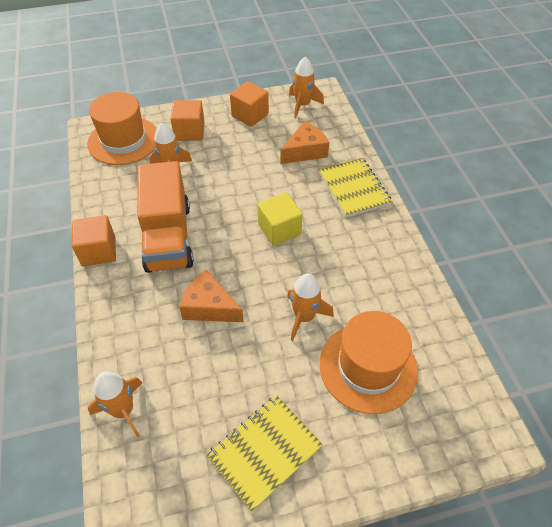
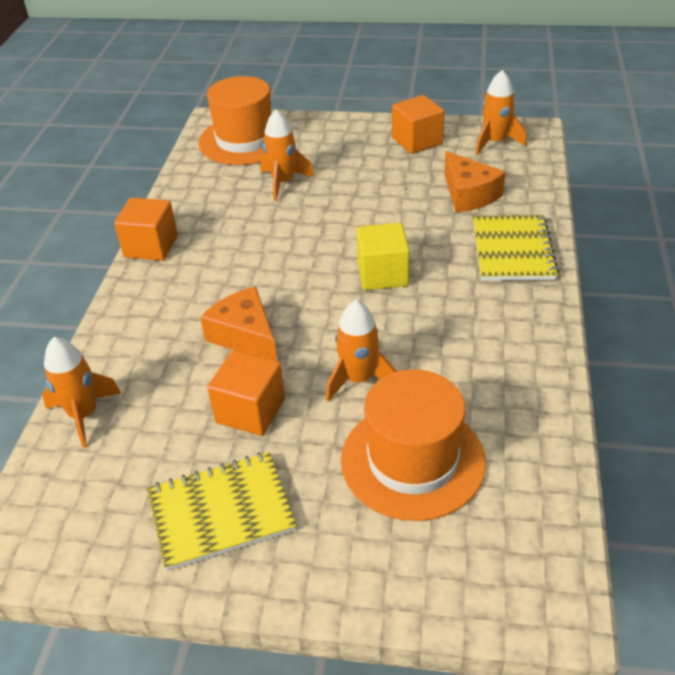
camera: 25 degrees right, 10 degrees down
orange truck [137,161,194,273] -> none
orange cube [170,100,205,141] -> orange cube moved to [207,350,285,436]
orange cheese [280,121,329,164] -> orange cheese turned 75 degrees clockwise [444,151,506,213]

